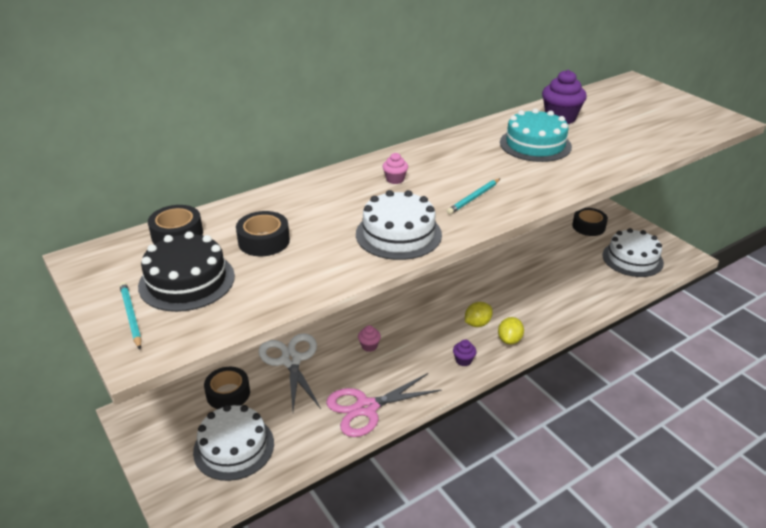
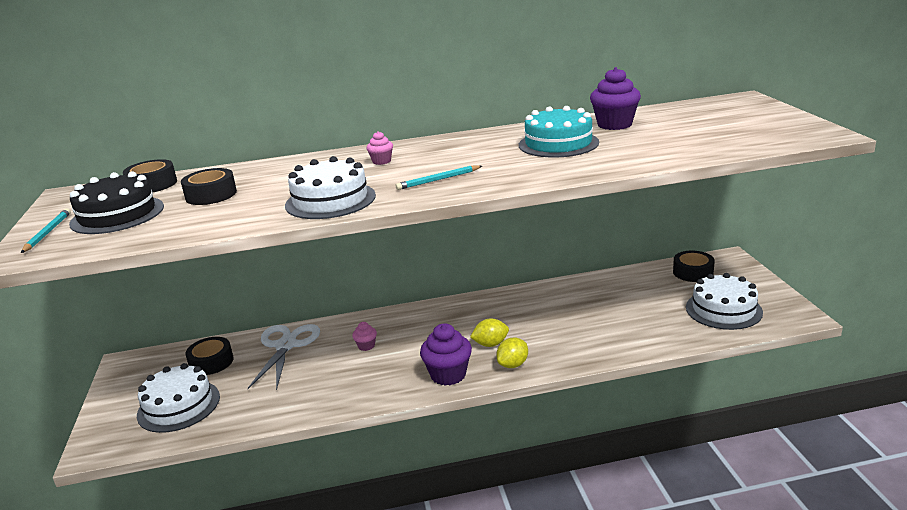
camera: 25 degrees right, 10 degrees down
pink scissors [326,373,442,437] -> none
purple cupcake [453,340,476,366] -> purple cupcake [420,323,472,386], size x1.94

